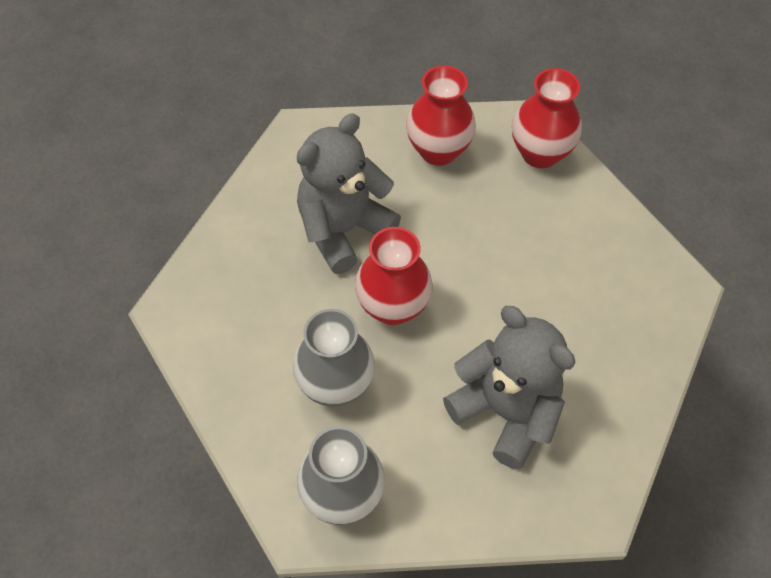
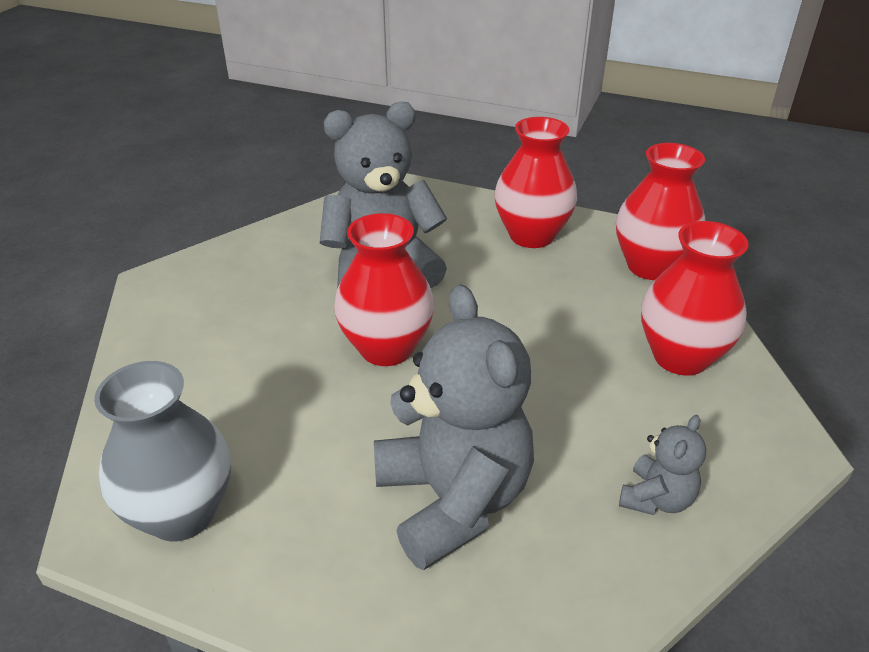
camera: 25 degrees right, 20 degrees down
grey vase [293,309,375,406] -> none
none -> grey teddy bear [619,415,706,515]
none -> red vase [641,221,749,375]

